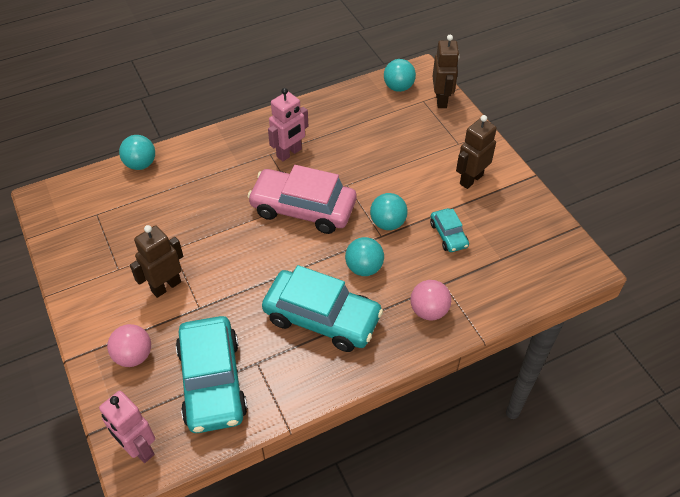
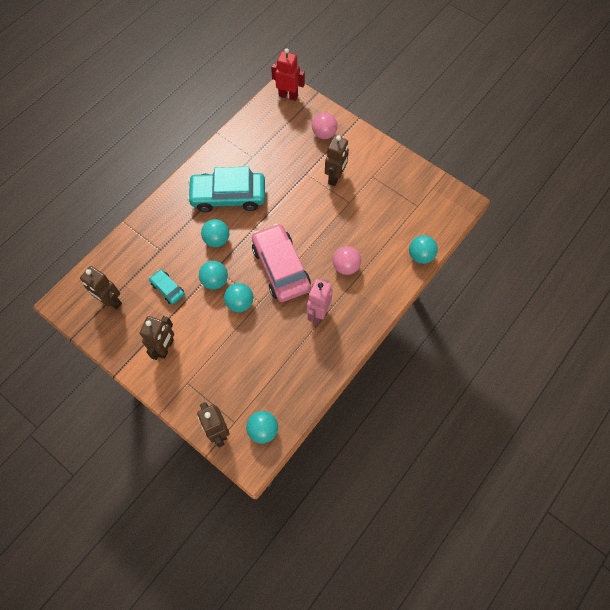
camera: 155 degrees right, 15 degrees up
pink robot [99,391,155,463] -> red robot [271,48,305,101]
turquoise car [176,316,247,433] -> none
pink car [247,165,356,234] -> pink car turned 105 degrees counterclockwise [252,224,311,302]
pink ball [410,280,451,320] -> pink ball moved to [333,246,361,275]
none -> brown robot [80,266,122,309]
none -> turquoise ball [224,283,253,312]

